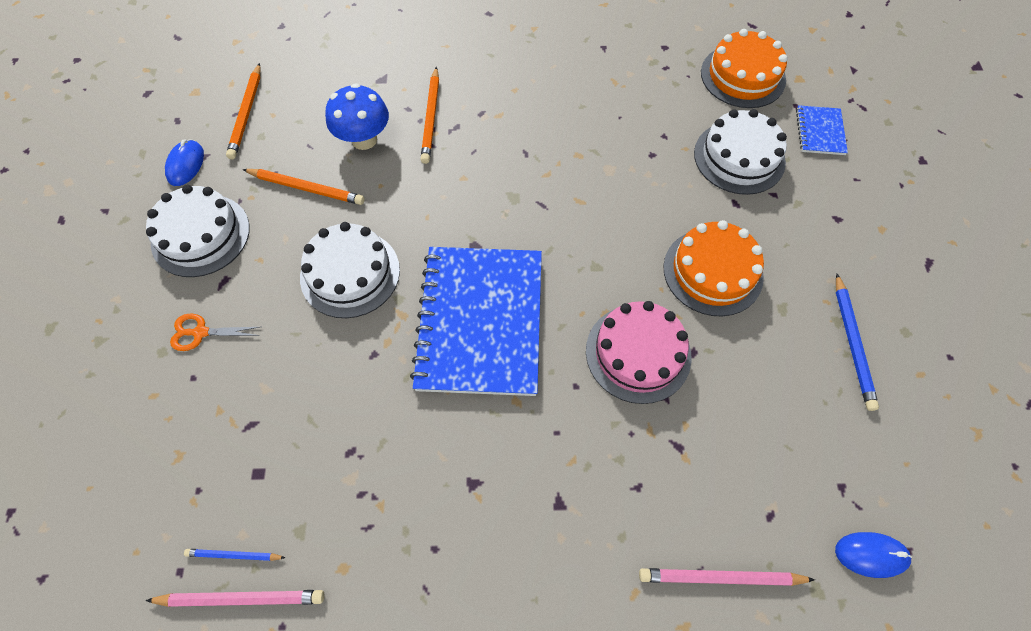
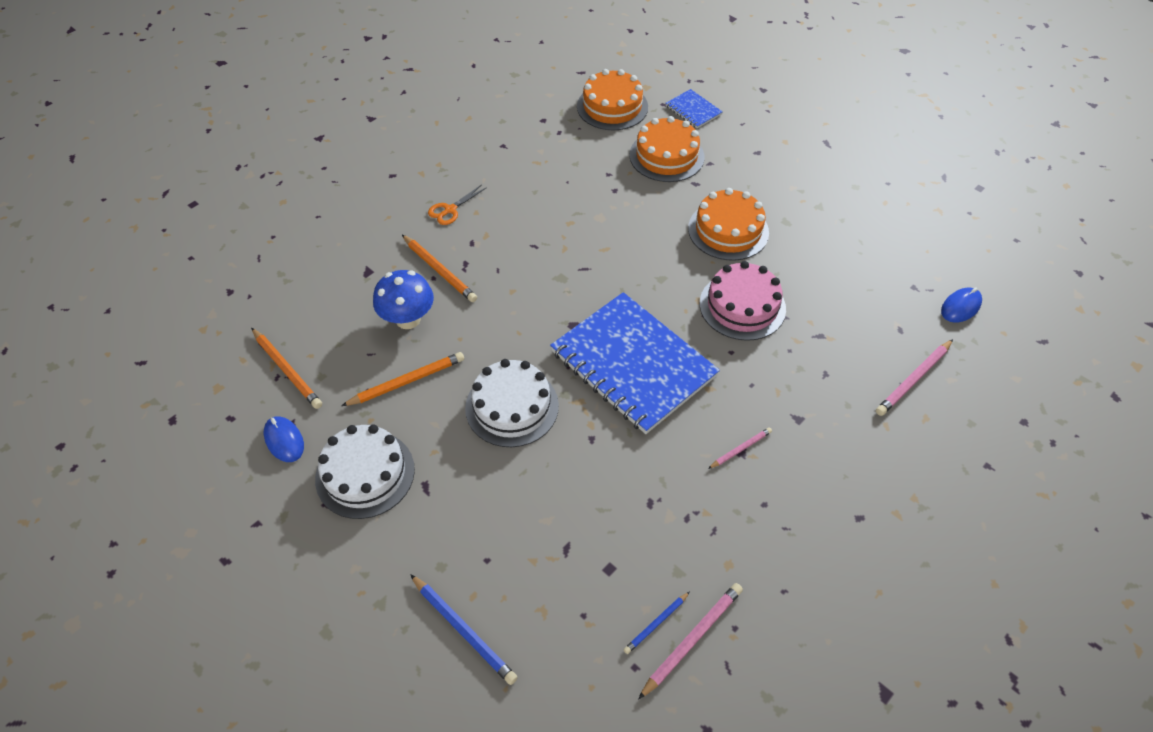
camera: 45 degrees left, 10 degrees down
orange scissors [170,313,260,351] -> orange scissors moved to [428,185,487,225]
white cake [694,109,787,195] -> orange cake [629,116,705,182]
blue pencil [836,274,879,411] -> blue pencil moved to [410,574,518,685]
none -> pink pencil [708,427,772,469]

